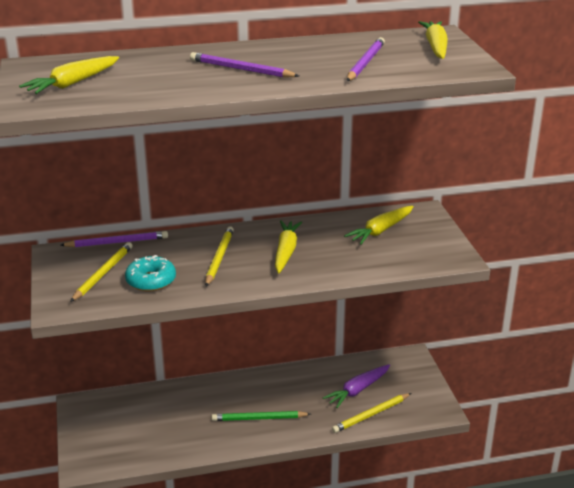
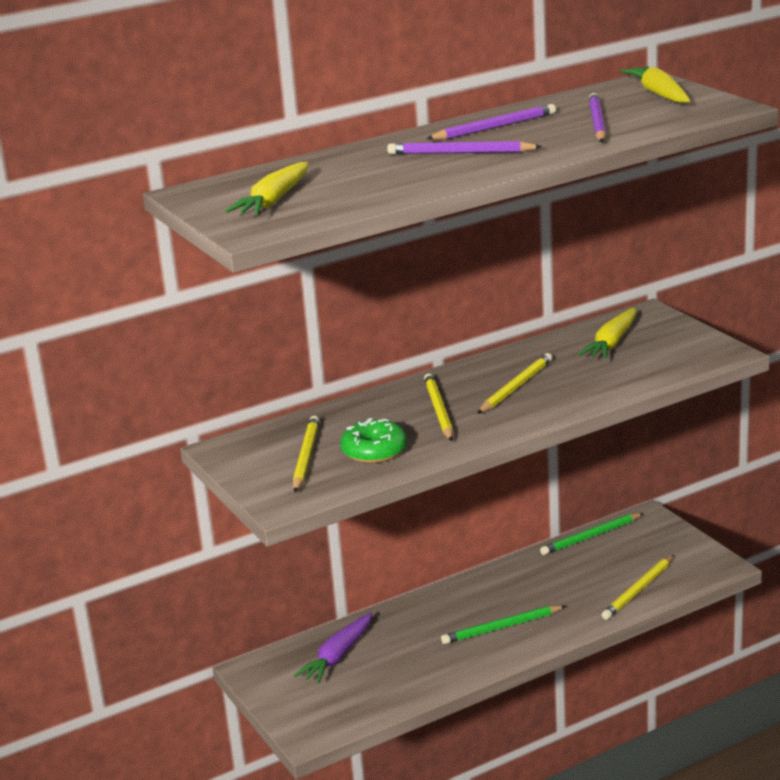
camera: 15 degrees left, 5 degrees down
purple pencil [60,231,168,247] -> purple pencil moved to [426,104,556,140]
turquoise donut [125,255,176,291] -> green donut [340,418,407,463]
yellow carrot [275,220,302,273] -> yellow pencil [477,353,553,414]
purple carrot [323,364,390,408] -> purple carrot moved to [294,612,372,684]
none -> green pencil [540,513,643,555]

